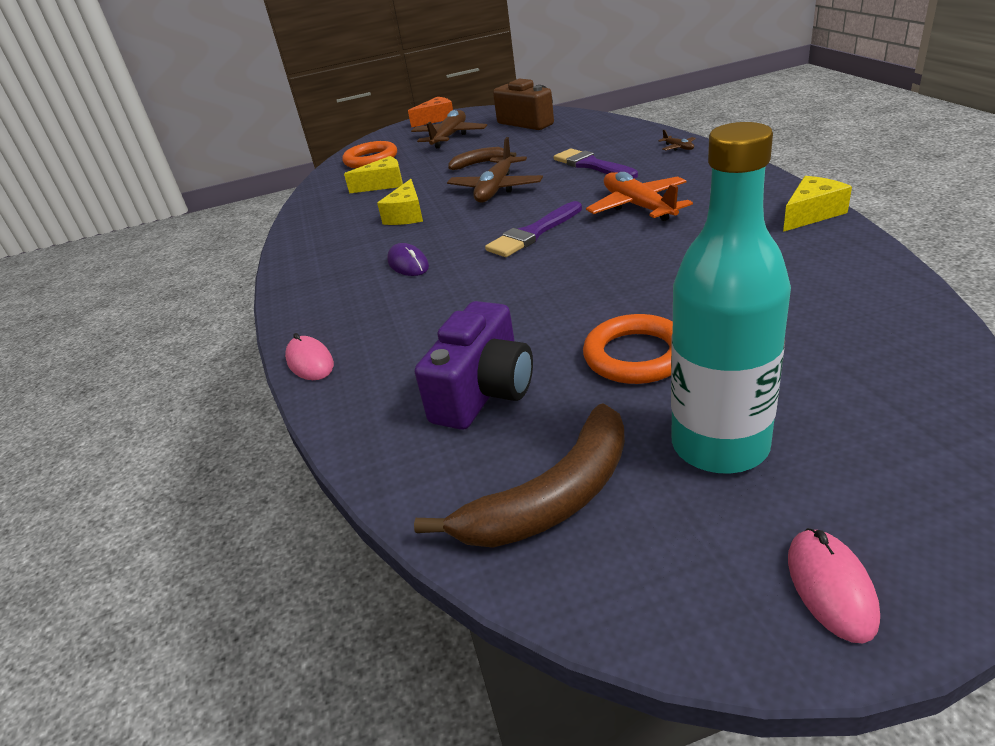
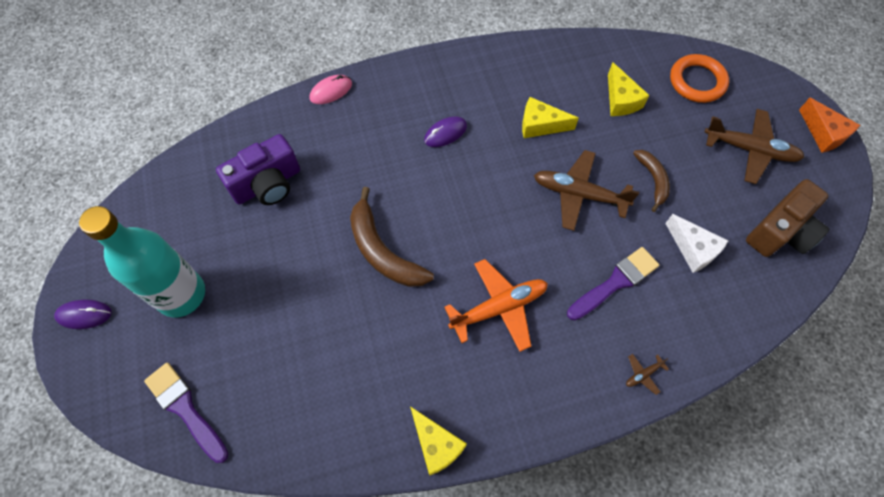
camera: 85 degrees right, 30 degrees up
brown banana [414,403,625,548] -> brown banana moved to [350,187,434,287]
purple camera [415,301,533,430] -> purple camera turned 60 degrees counterclockwise [216,134,300,205]
purple brush [485,201,582,257] -> purple brush moved to [144,363,228,463]
orange ring [583,314,673,384] -> none
pink mouse [788,528,880,643] -> purple mouse [54,300,112,329]
none -> white cheese [665,214,728,273]

